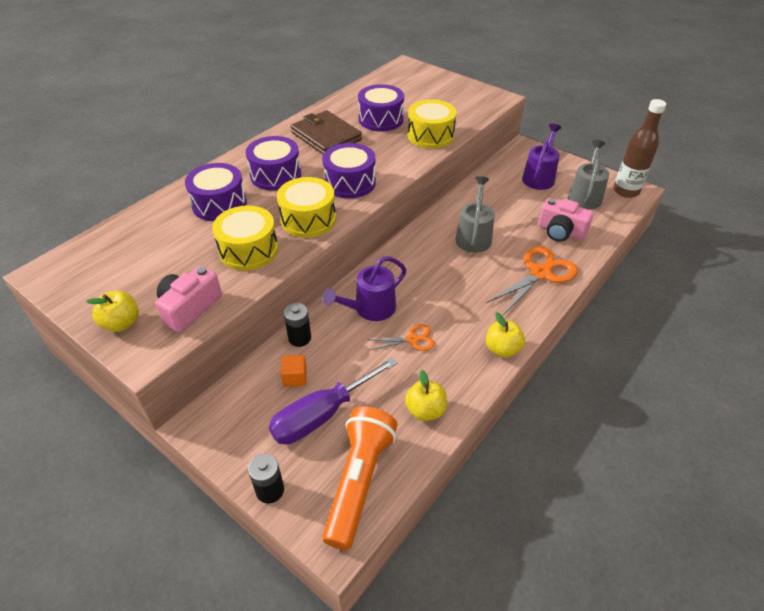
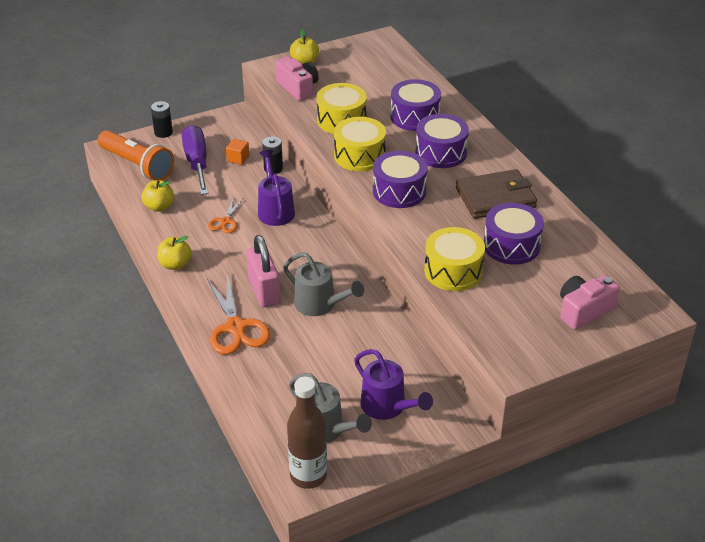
camera: 115 degrees right, 5 degrees down
pink camera [538,198,593,242] -> pink camera moved to [560,275,620,330]
none -> pink padlock [246,235,281,307]

